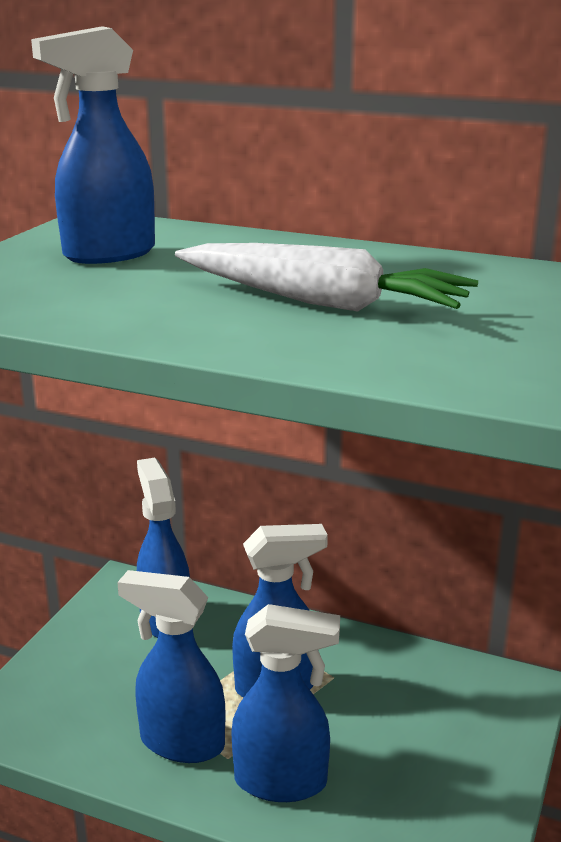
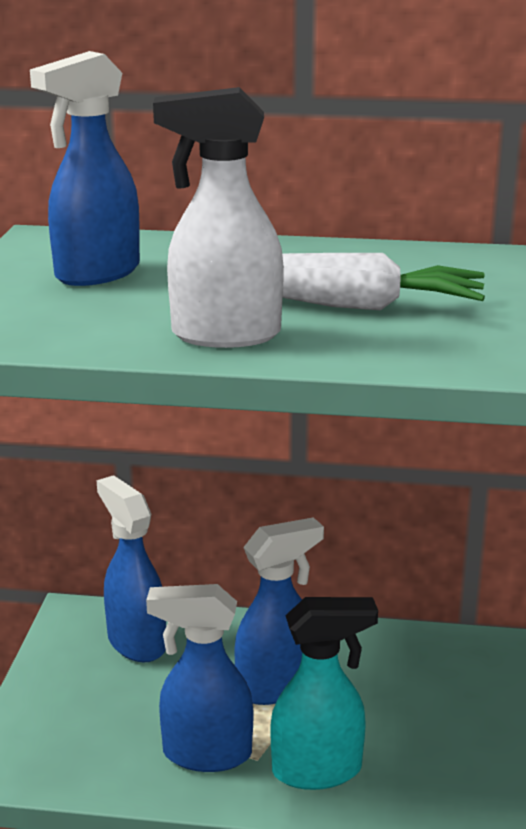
camera: 15 degrees left, 0 degrees up
blue spray bottle [231,604,340,802] -> turquoise spray bottle [271,597,378,790]
none -> white spray bottle [153,87,284,348]

